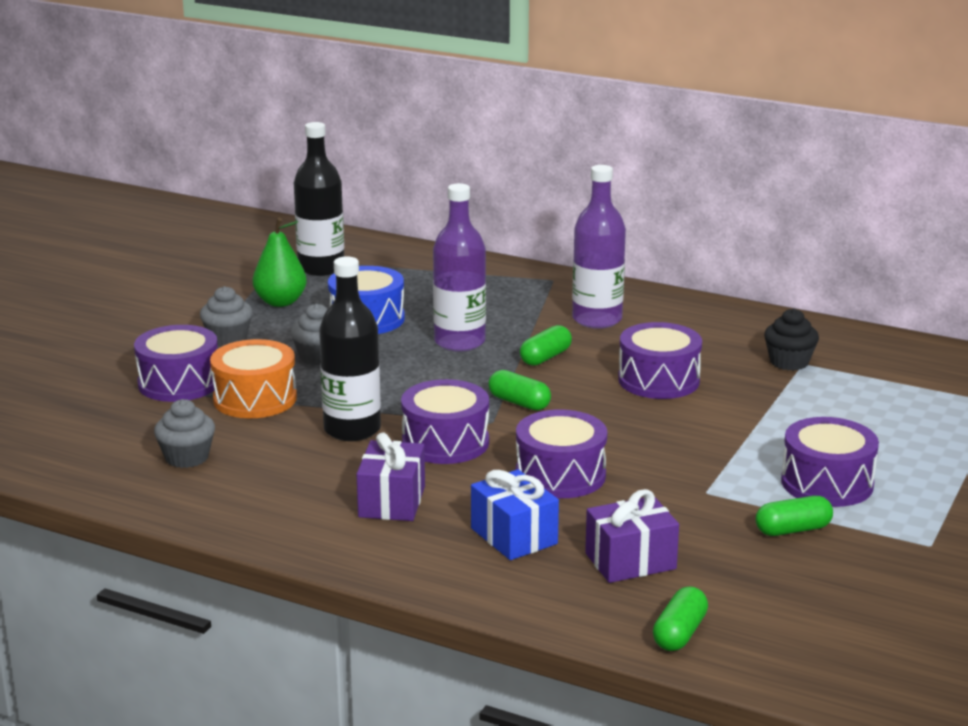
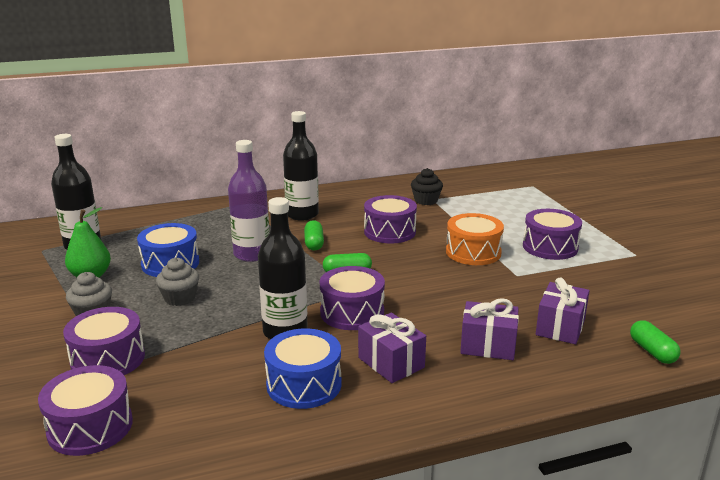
camera: 45 degrees left, 0 degrees up
grey cupcake [154,399,215,468] -> none
orange drum [210,339,297,418] -> orange drum moved to [446,213,504,265]
blue gift [471,469,559,560] -> purple gift [460,298,519,360]
purple drum [516,410,607,498] -> purple drum moved to [38,365,133,456]
purple bottle [572,165,626,329] -> black bottle [283,111,319,220]
green capsule [756,496,833,536] -> none
none -> blue drum [264,328,341,409]

